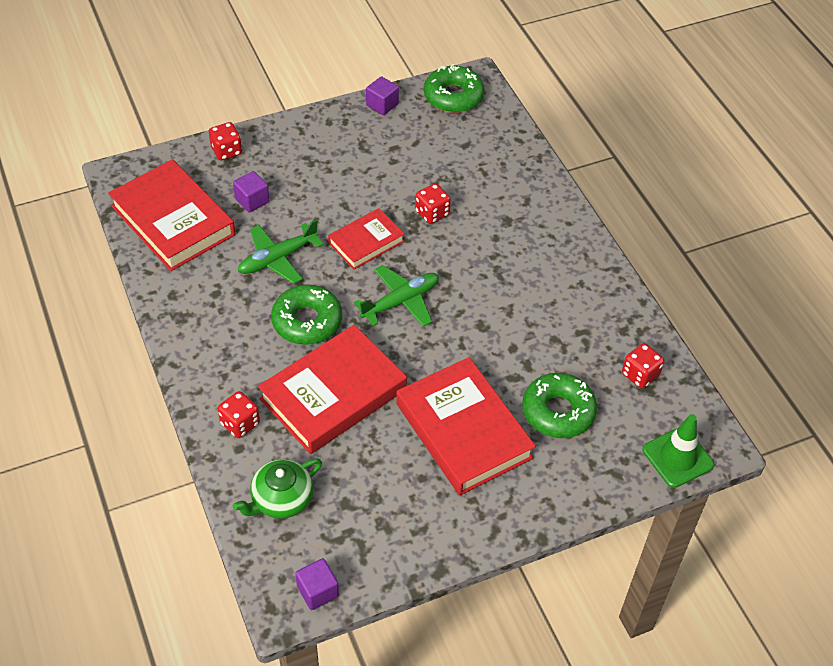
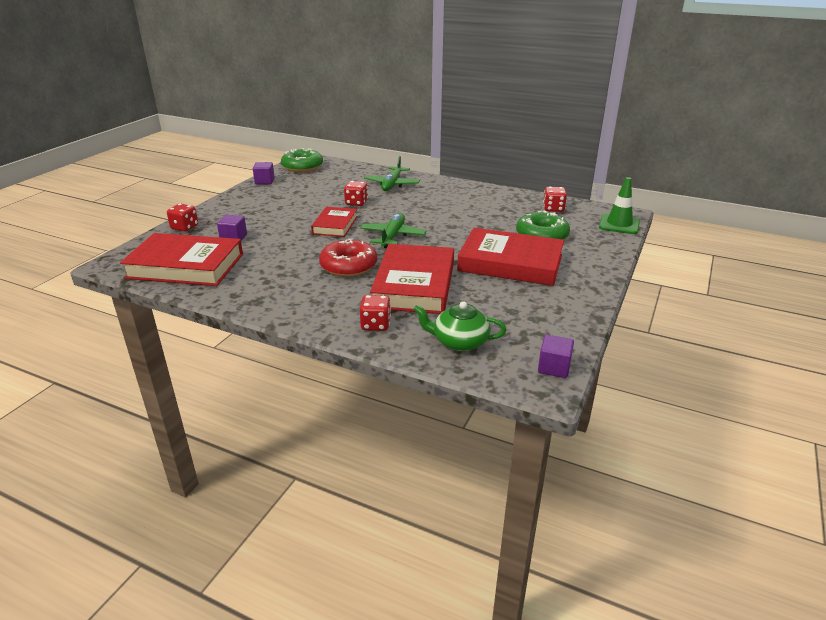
camera: 40 degrees left, 20 degrees down
green teapot [233,459,322,519] -> green teapot turned 90 degrees clockwise [413,301,506,351]
green plane [238,219,324,284] -> green plane moved to [364,156,420,191]
green donut [271,285,342,345] -> red donut [319,239,377,277]

